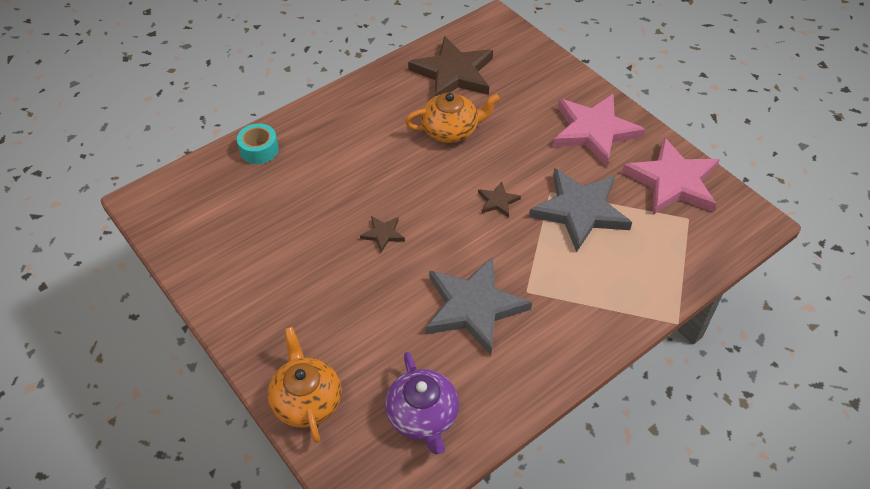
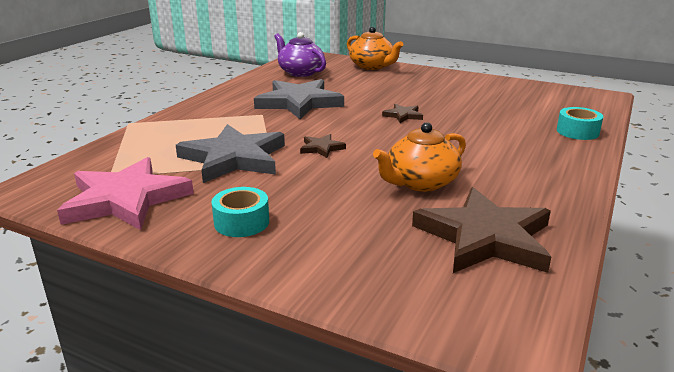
camera: 155 degrees right, 25 degrees down
pink star [552,94,646,167] -> turquoise tape [211,187,269,237]

